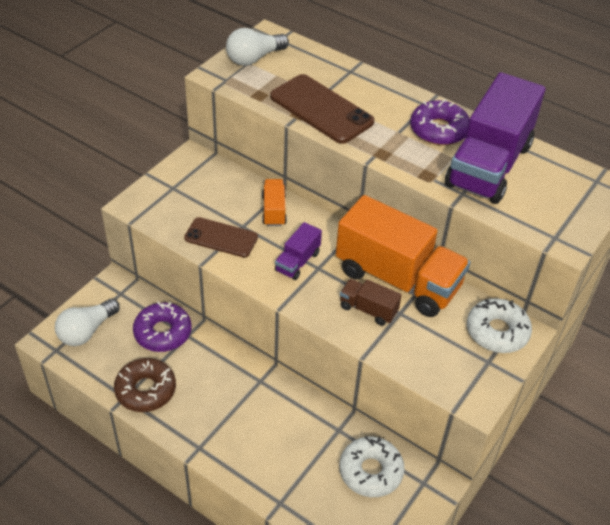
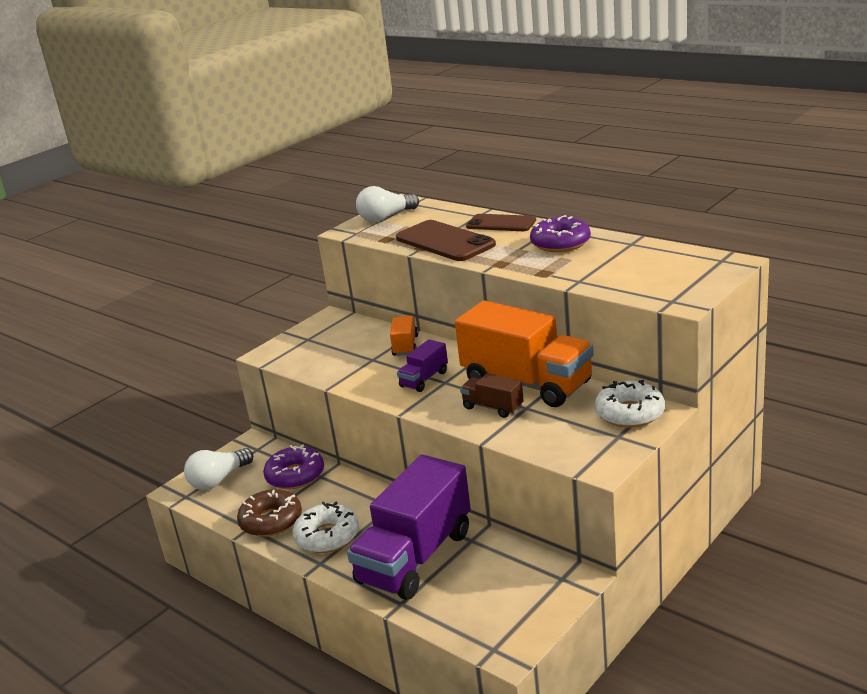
camera: 10 degrees right, 20 degrees down
brown phone [184,217,258,258] -> brown phone moved to [466,214,536,231]
white donut [339,436,405,497] -> white donut moved to [292,502,359,553]
purple truck [445,72,545,204] -> purple truck moved to [347,455,471,600]

